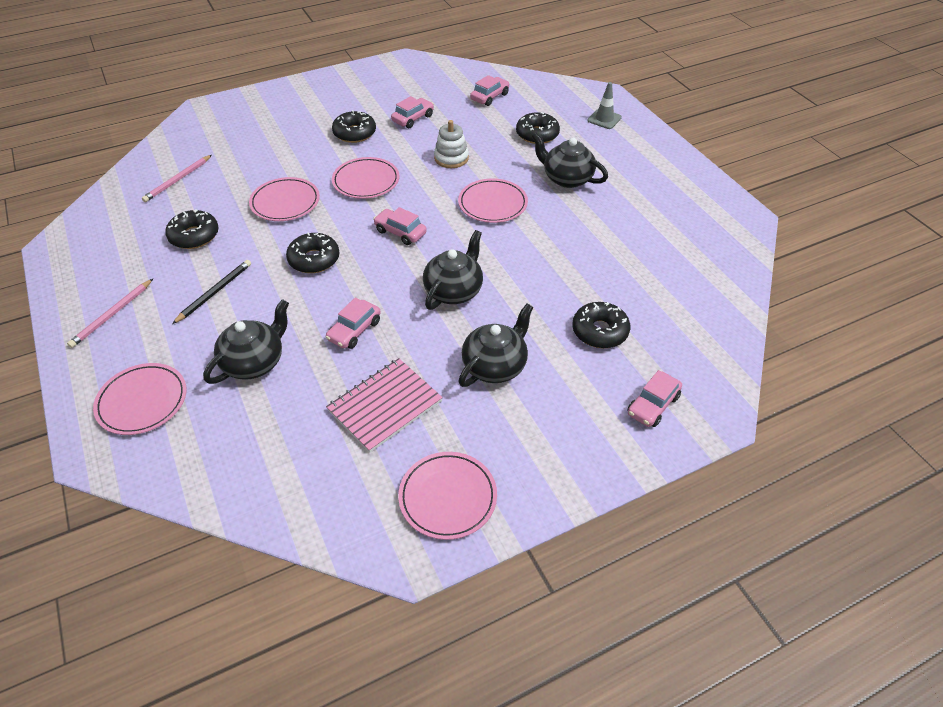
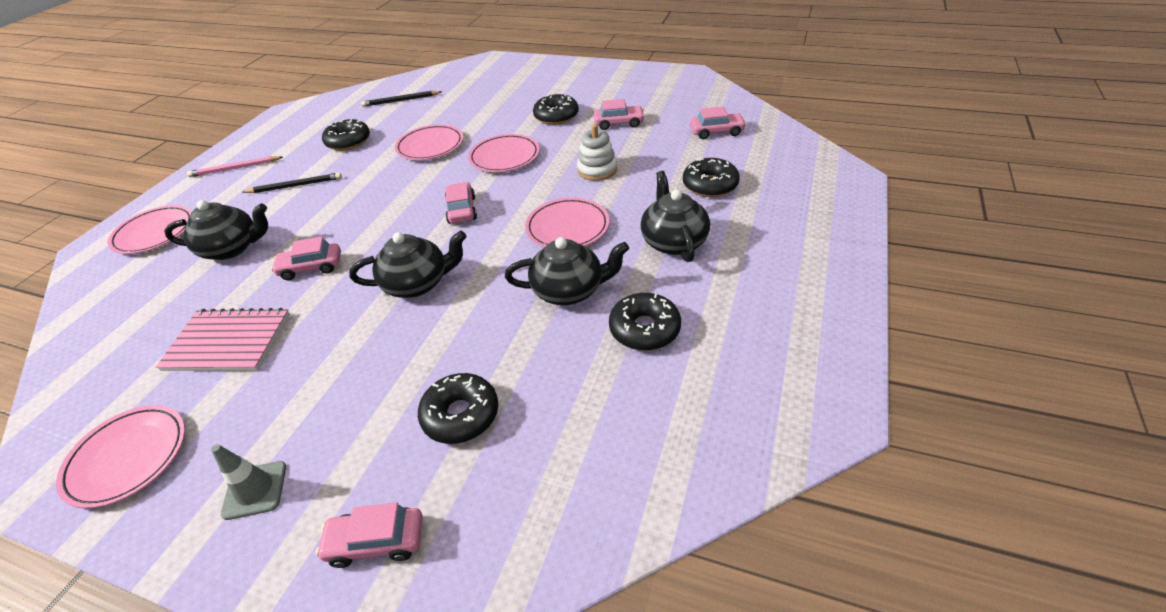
camera: 50 degrees right, 5 degrees down
pink pencil [142,155,212,202] -> black pencil [361,91,442,107]
black donut [286,233,339,273] -> black donut moved to [609,293,681,351]
black teapot [458,304,533,387] -> black teapot moved to [505,237,629,305]
grey traffic cone [587,82,622,129] -> grey traffic cone moved to [211,444,286,520]

